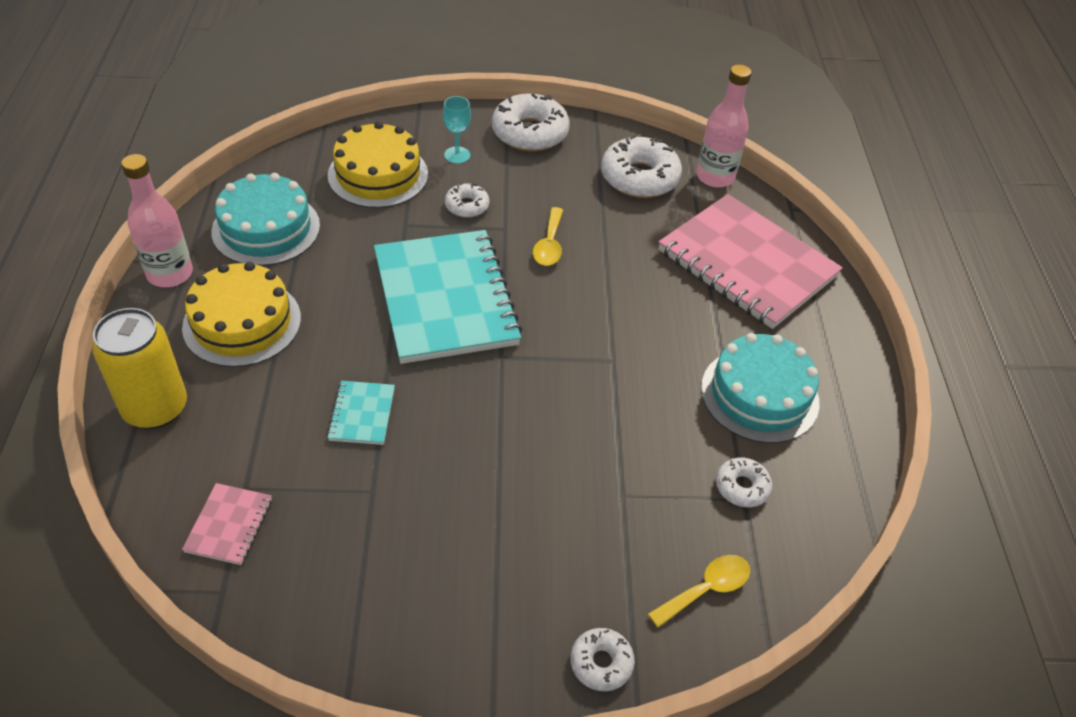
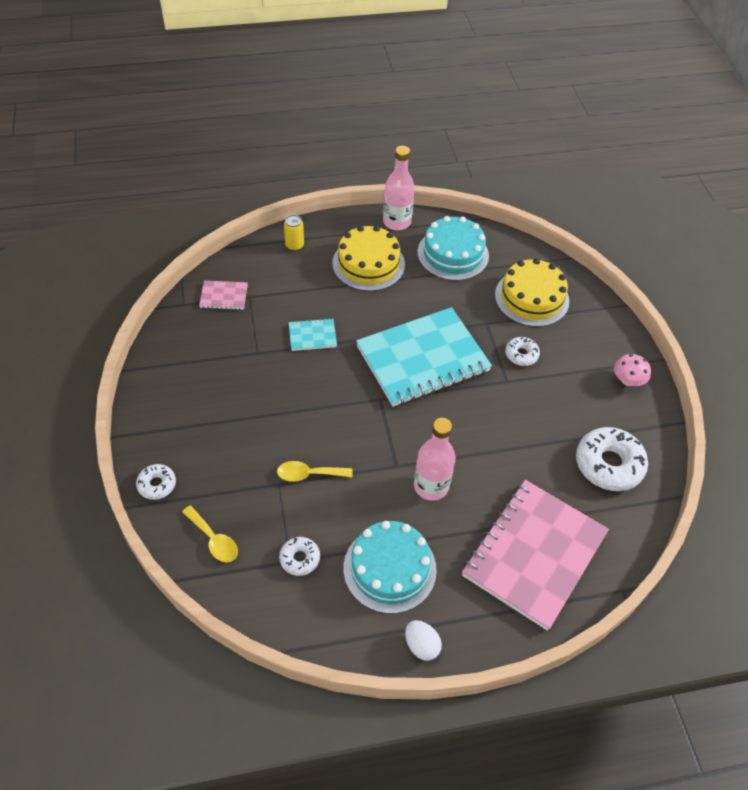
camera: 80 degrees right, 5 degrees up
yellow can [92,308,187,429] -> yellow can [284,215,304,251], size x0.50
turquoise goblet [443,96,471,164] -> none
white donut [492,93,570,152] -> pink mushroom [614,354,651,386]
yellow spoon [533,207,563,266] -> yellow spoon moved to [277,461,353,482]
pink bottle [696,65,752,188] -> pink bottle moved to [414,418,456,501]
none -> white egg [405,620,442,661]

